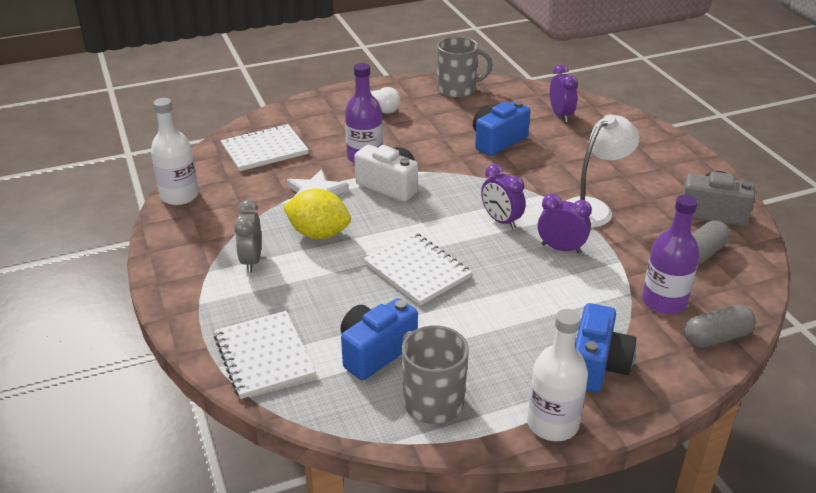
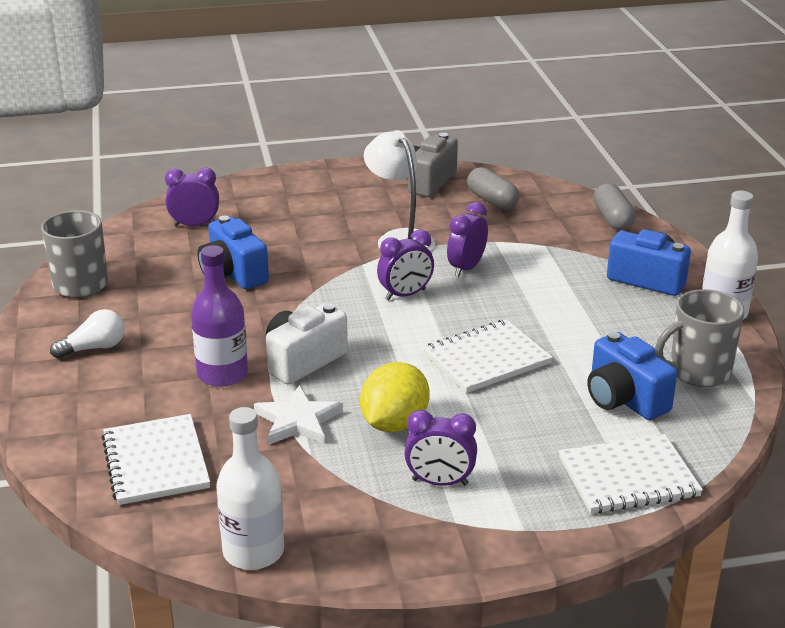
camera: 80 degrees left, 5 degrees down
grey clock [234,200,261,272] -> purple clock [404,410,477,486]
purple bottle [642,194,700,314] -> none

